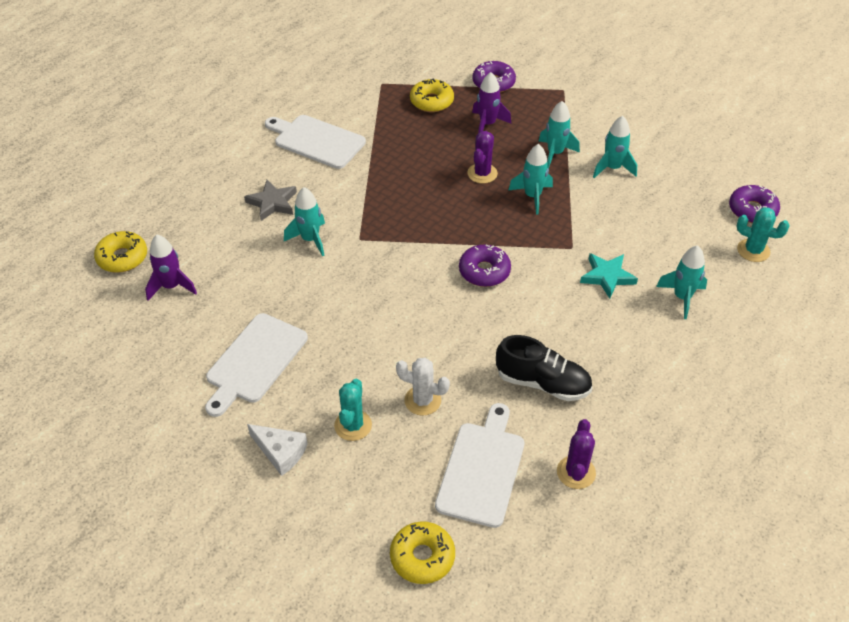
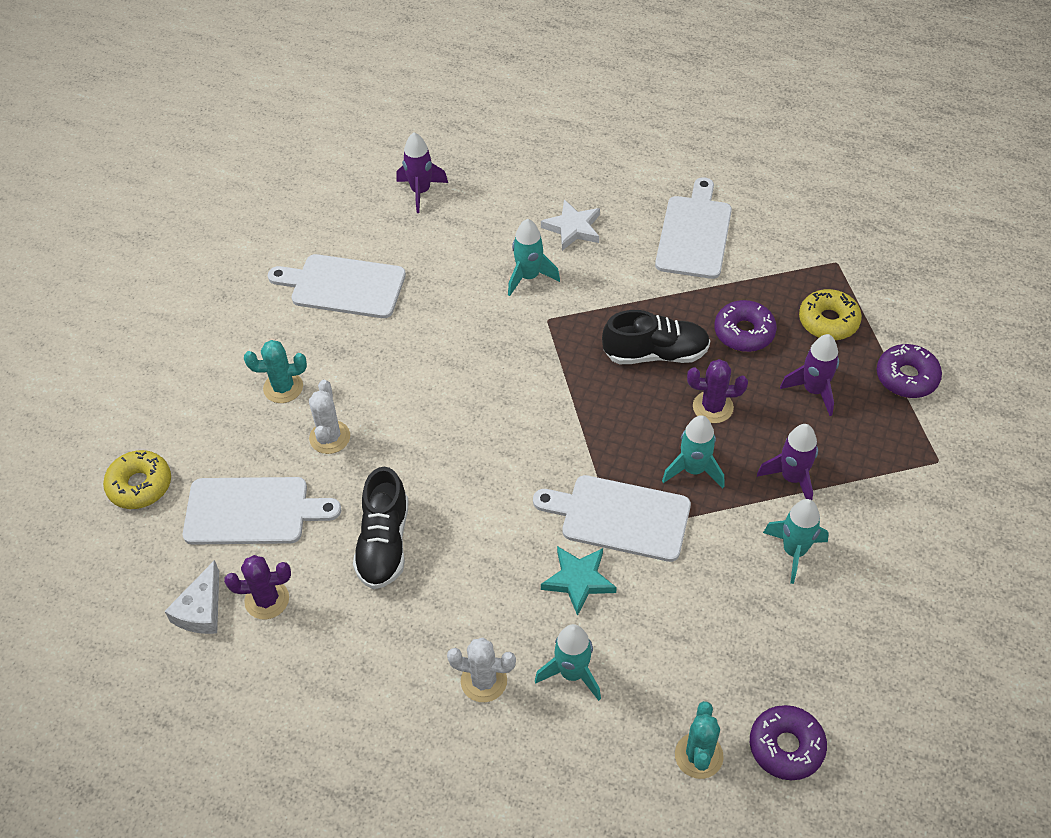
camera: 75 degrees right, 5 degrees up
yellow donut [94,231,147,273] -> none
grey star [244,180,297,221] -> white star [541,200,600,251]
white cheese [247,424,307,476] -> white cheese moved to [164,560,219,634]
purple donut [459,245,511,287] -> purple donut moved to [714,300,777,352]
turquoise rocket [539,101,580,168] -> purple rocket [757,424,818,500]
none -> white cactus [447,638,516,702]
none -> white cutting board [533,475,691,562]
none -> black shoe [602,310,710,364]

